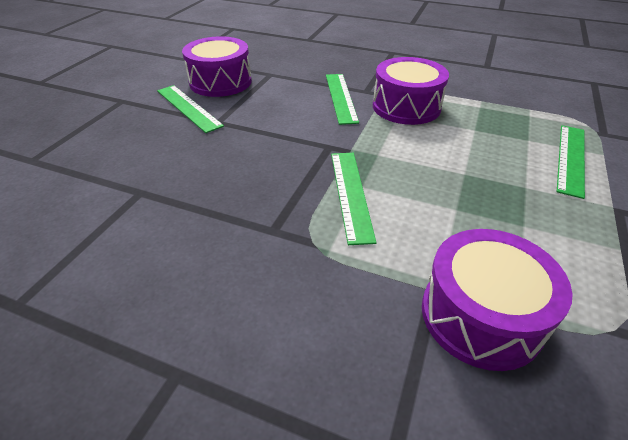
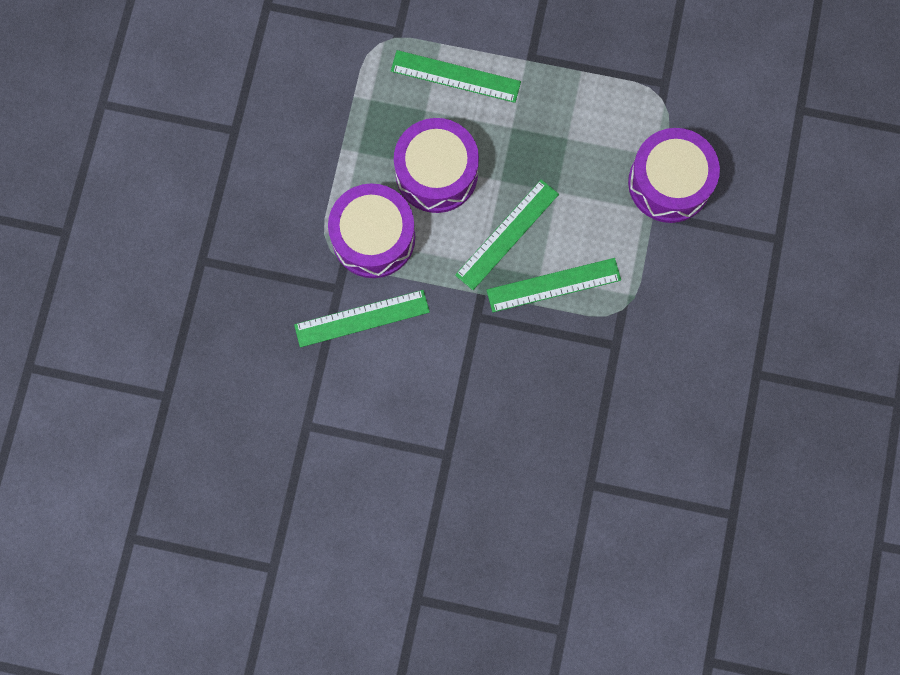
camera: 100 degrees left, 35 degrees up
green ruler [157,85,224,133] -> green ruler moved to [455,179,559,290]
purple drum [182,36,252,97] -> purple drum moved to [394,118,479,213]

